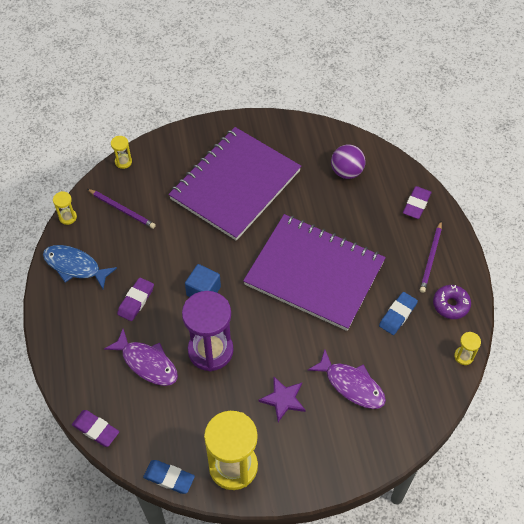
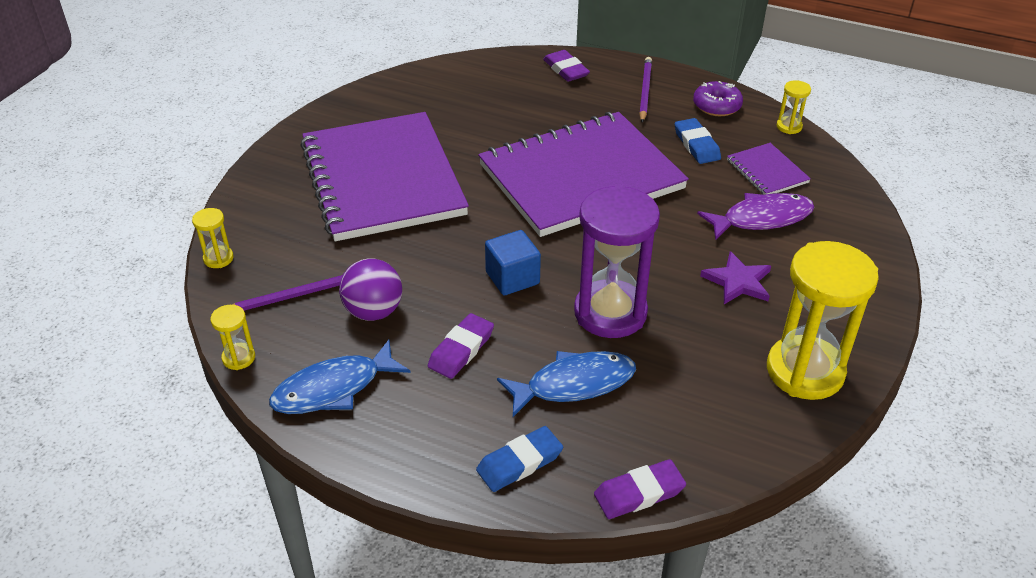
camera: 55 degrees left, 15 degrees down
purple fish [104,329,178,386] -> blue fish [497,351,636,417]
purple eraser [117,277,154,321] -> purple eraser turned 60 degrees clockwise [428,313,494,379]
blue eraser [143,460,195,494] -> blue eraser moved to [476,426,563,492]
purple ball [331,144,365,179] -> purple ball moved to [339,258,402,321]
purple pencil [420,221,442,293] -> purple pencil turned 135 degrees counterclockwise [639,57,652,123]
none -> purple notebook [727,143,811,195]

